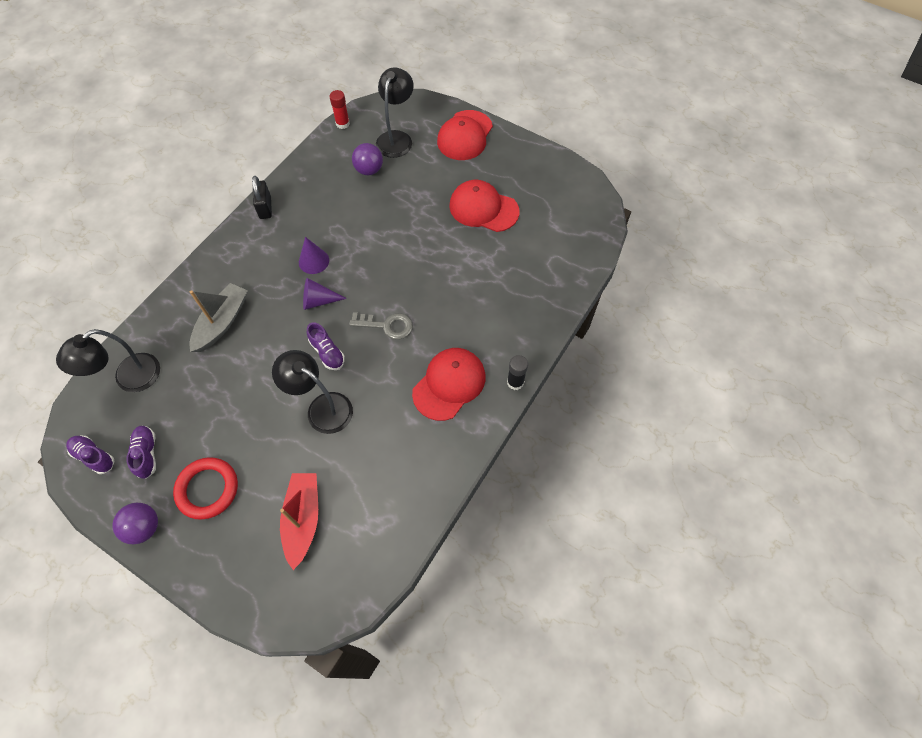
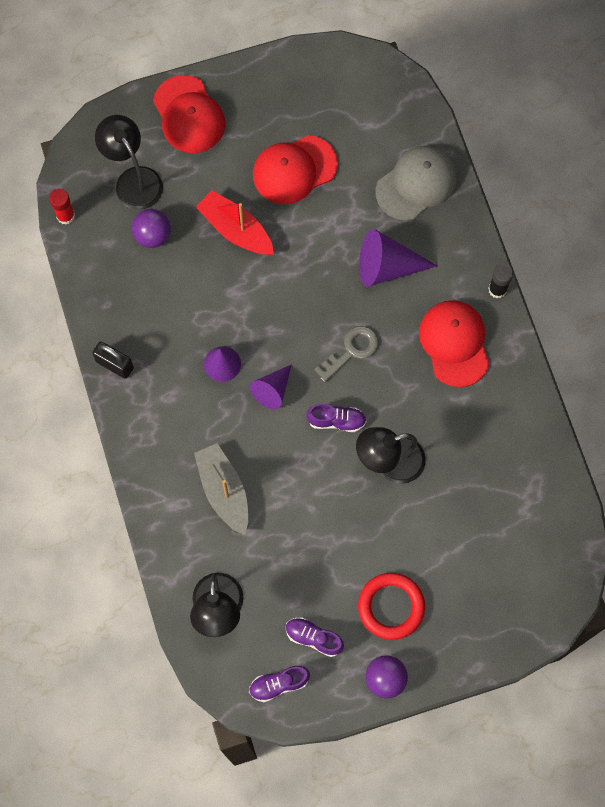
camera: 50 degrees left, 10 degrees up
red boat [280,473,318,570] -> red boat moved to [196,190,274,255]
none -> purple cone [359,229,437,287]
none -> grey cap [375,146,457,221]

